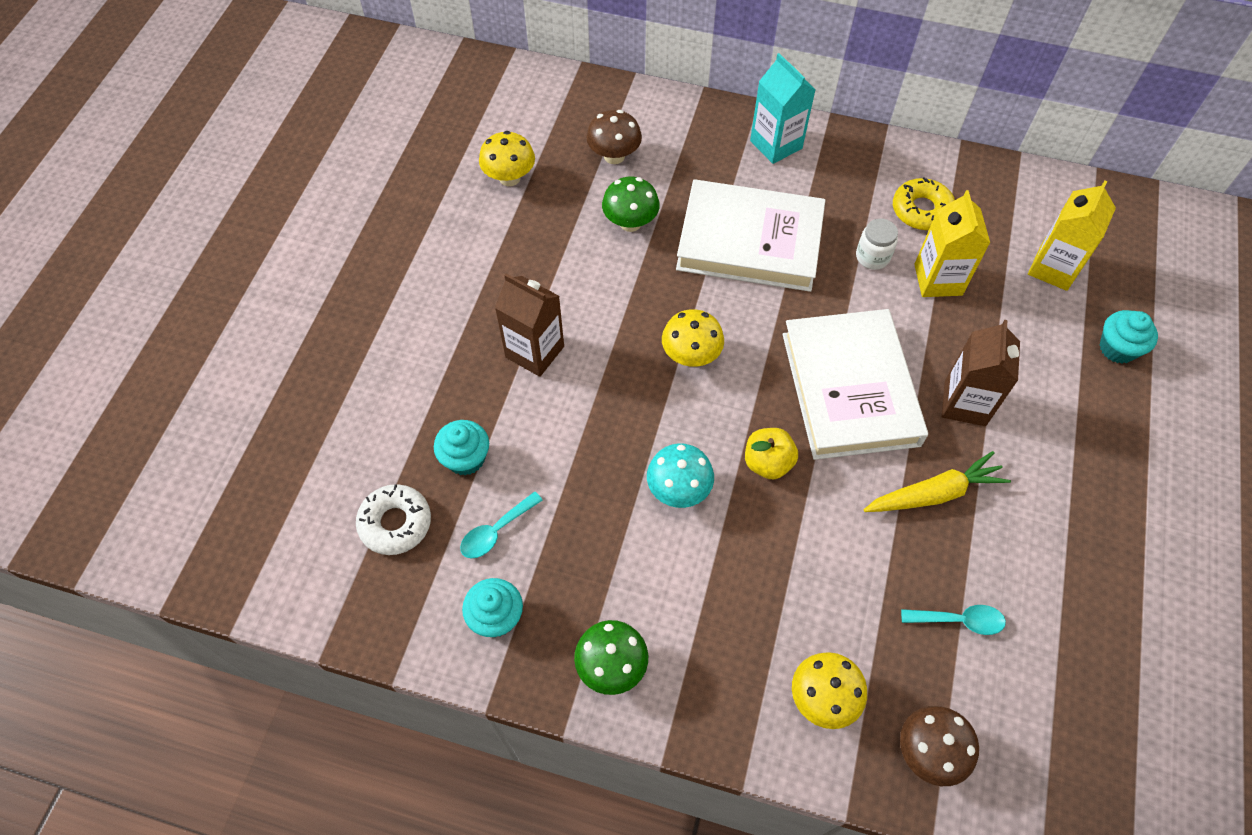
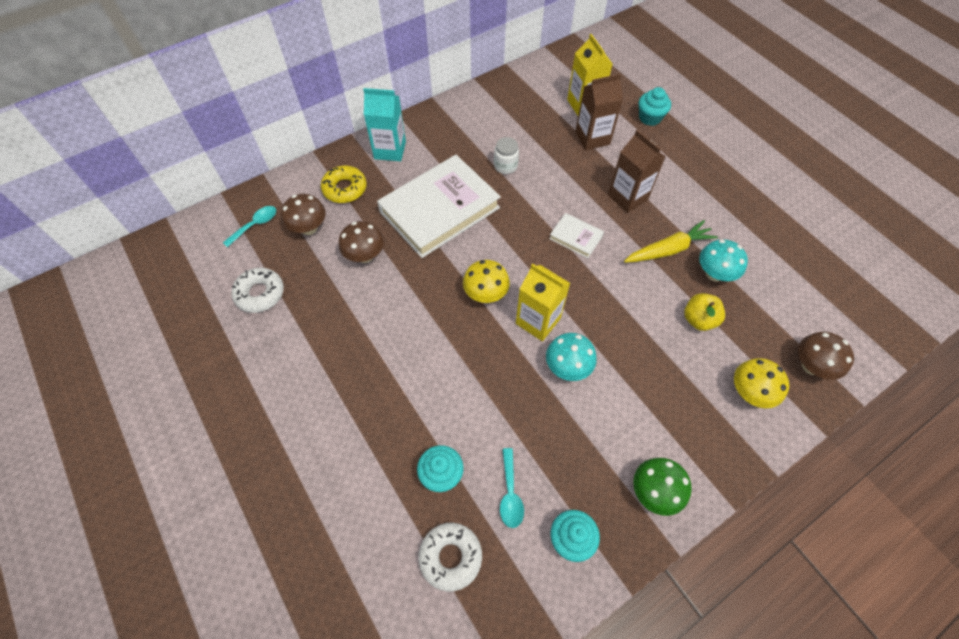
camera: 50 degrees left, 0 degrees up
yellow mushroom [479,131,535,186] -> white donut [231,268,284,313]
brown carton [495,274,564,377] -> brown carton moved to [575,74,623,150]
green mushroom [602,177,660,232] -> brown mushroom [339,221,384,263]
yellow apple [745,428,798,480] -> yellow apple moved to [684,293,725,331]
white book [783,309,928,460] -> white book [549,213,604,258], size x0.44
yellow carrot [864,451,1011,512] -> yellow carrot turned 45 degrees clockwise [624,220,718,263]
yellow donut [893,177,955,230] -> yellow donut moved to [321,166,367,203]
turquoise spoon [901,605,1006,635] -> turquoise spoon moved to [223,206,276,247]
yellow carton [914,190,990,297] -> yellow carton moved to [516,263,570,341]
none -> turquoise mushroom [699,239,748,281]

